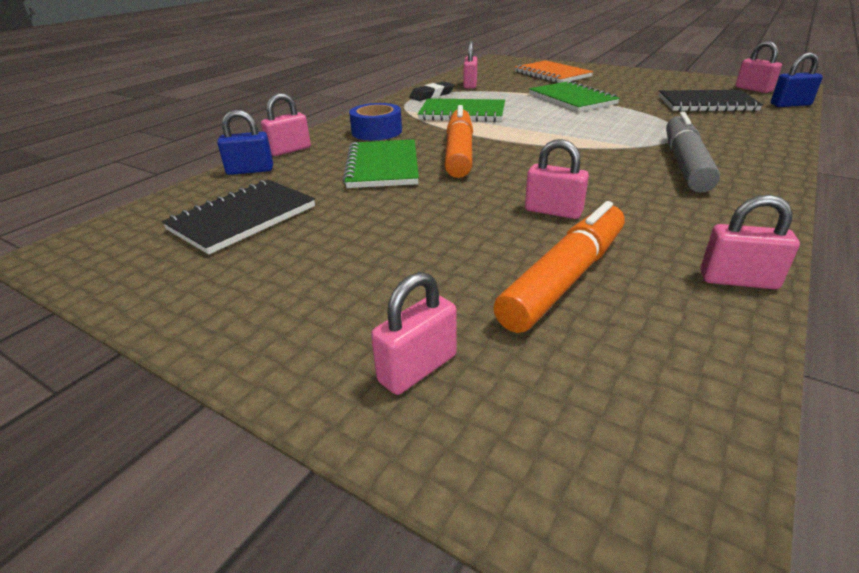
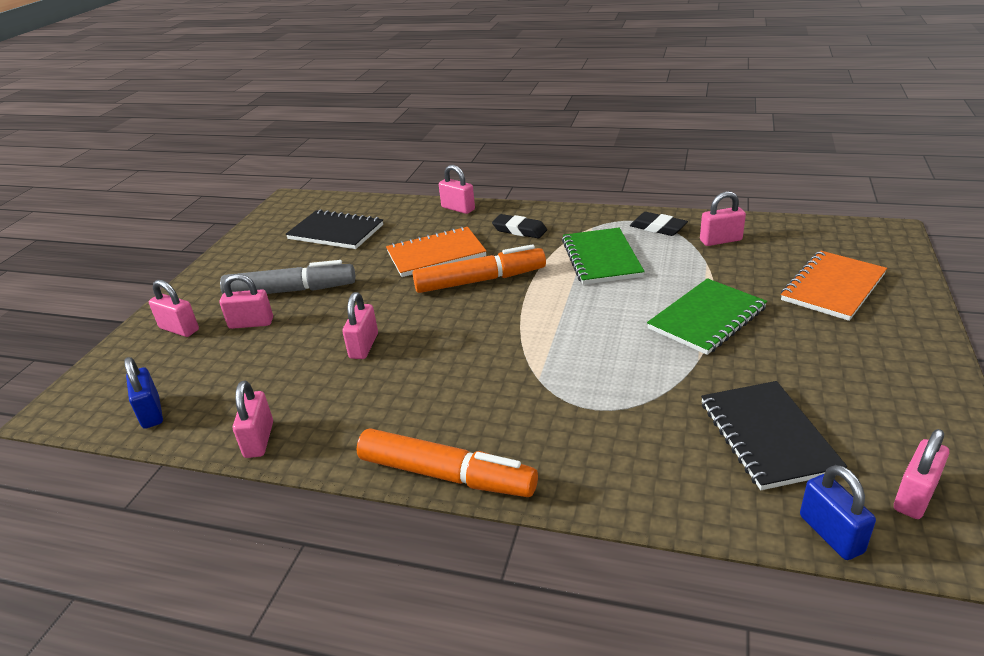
camera: 75 degrees right, 0 degrees up
blue padlock [217,110,273,175] -> blue padlock moved to [125,357,163,429]
green notebook [343,139,419,188] -> orange notebook [386,226,486,277]
blue tape [349,103,402,140] -> black eraser [492,214,547,238]
orange marker [493,201,625,333] -> orange marker moved to [357,428,538,497]
grey marker [666,112,720,193] -> grey marker moved to [220,260,355,294]
none -> pink padlock [219,274,273,329]

